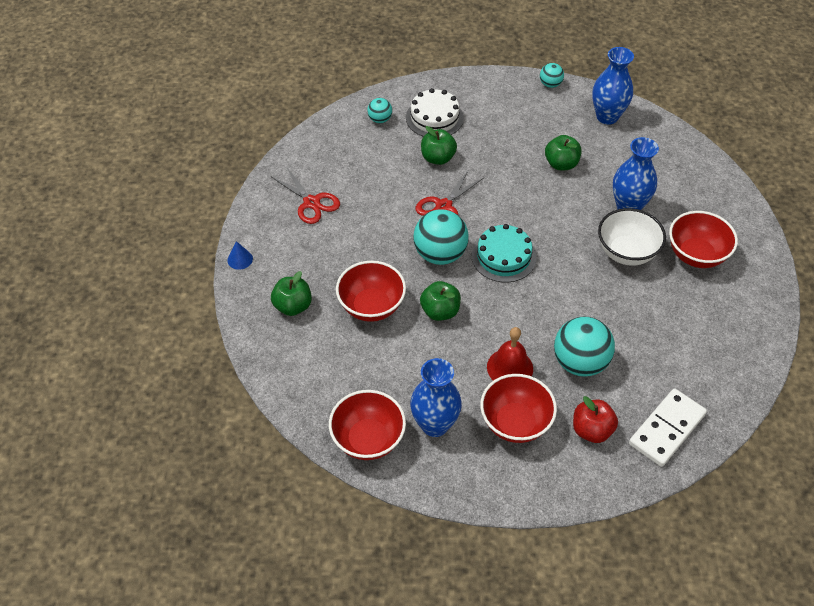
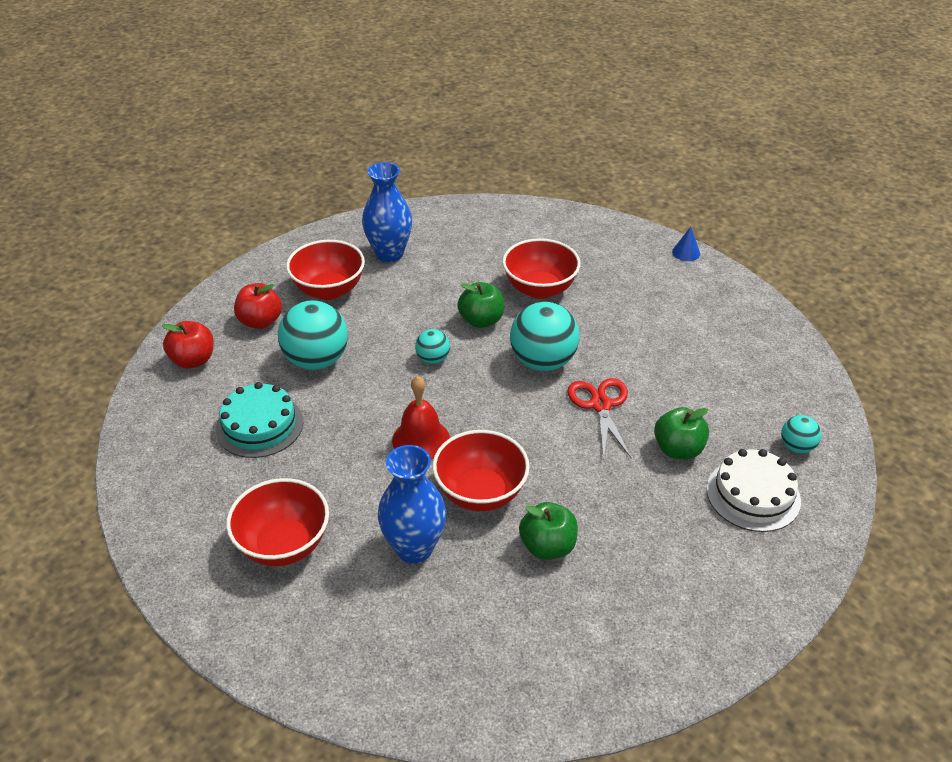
camera: 135 degrees right, 10 degrees down
green apple [271,271,312,316] -> none
red scissors [272,168,340,224] -> none
red bowl [329,390,406,460] -> red bowl moved to [433,430,530,511]
turquoise cake [472,224,536,283] -> turquoise cake moved to [216,382,303,458]
red bell [487,327,533,381] -> red bell moved to [392,376,450,460]
turquoise ball [540,63,564,88] -> turquoise ball moved to [415,329,450,364]
blue vase [592,47,634,125] -> none
white bowl [598,208,666,266] -> none
white domino [629,388,707,467] -> red apple [162,321,214,368]

